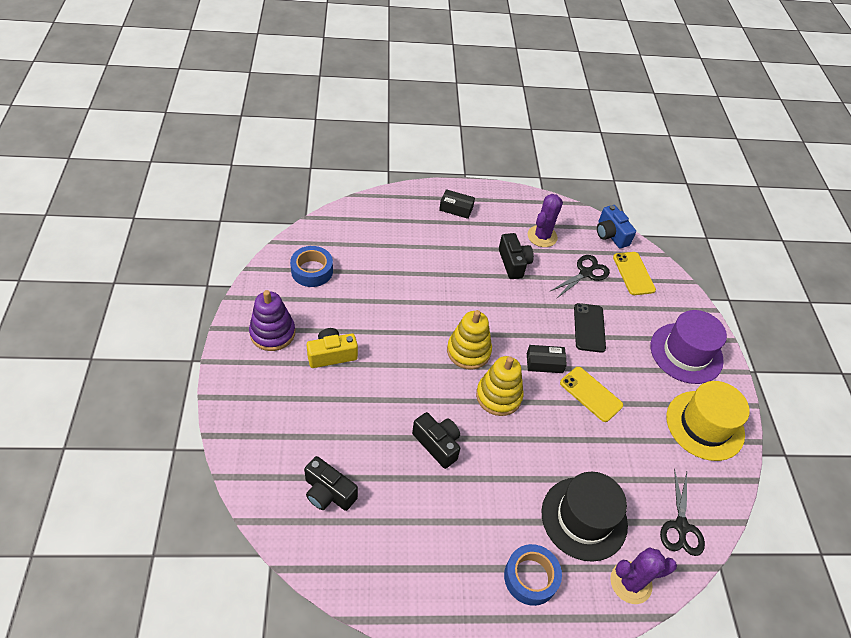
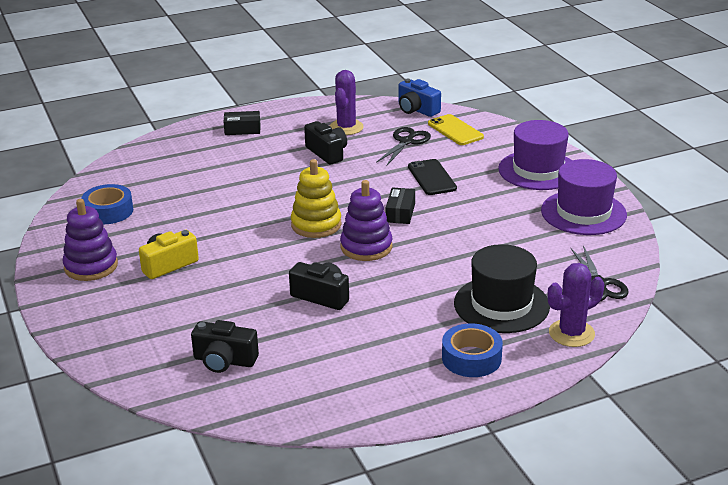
camera: 15 degrees left, 20 degrees down
yellow stacking toy [476,356,523,416] -> purple stacking toy [340,180,393,261]
black box [527,345,567,373] -> black box turned 60 degrees counterclockwise [386,187,415,224]
yellow phone [560,367,623,422] -> none
yellow hat [666,381,750,461] -> purple hat [541,159,627,235]

